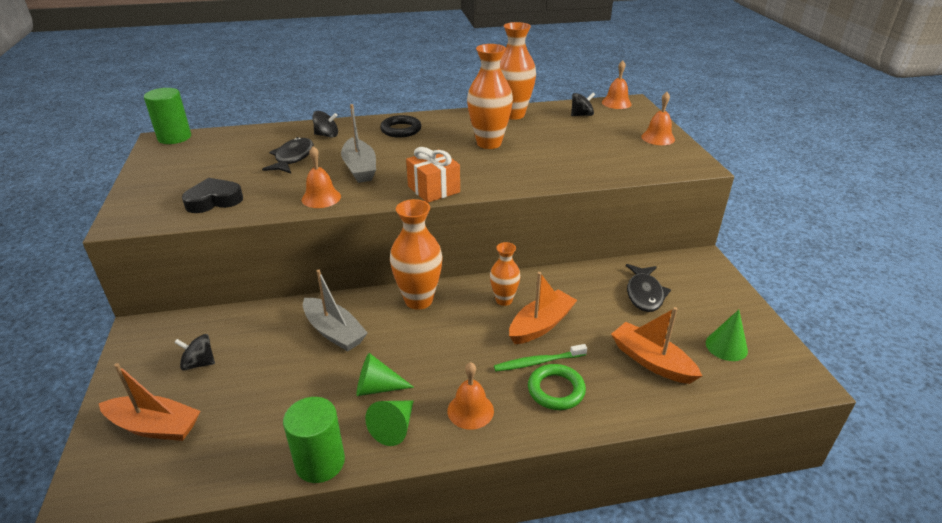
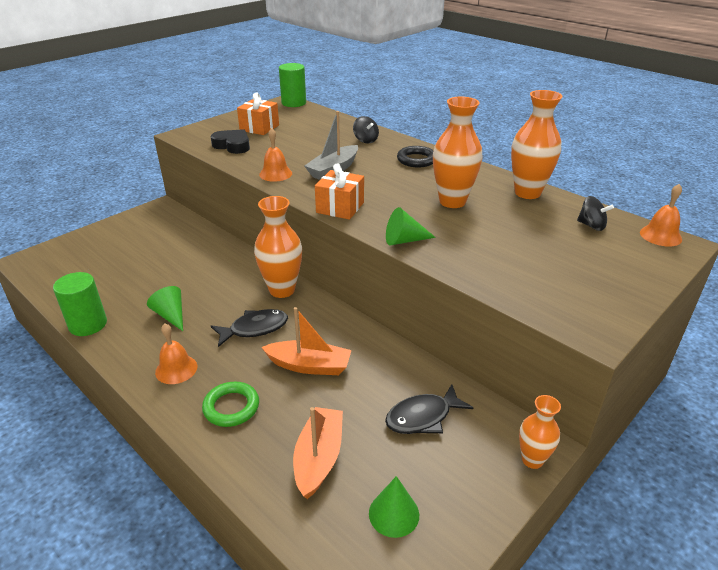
camera: 55 degrees right, 0 degrees up
orange boat [99,363,201,441] -> none
black spinning top [174,334,215,370] -> none
black fish [262,137,314,173] -> black fish moved to [211,309,288,347]
grey boat [303,270,368,352] -> none
green cone [365,400,414,446] -> green cone moved to [386,207,436,245]
orange vase [490,242,520,306] -> orange vase moved to [519,395,561,469]
green toothbrush [494,344,587,371] -> none
orange bell [641,92,675,145] -> none
none -> orange gift [237,93,279,135]

